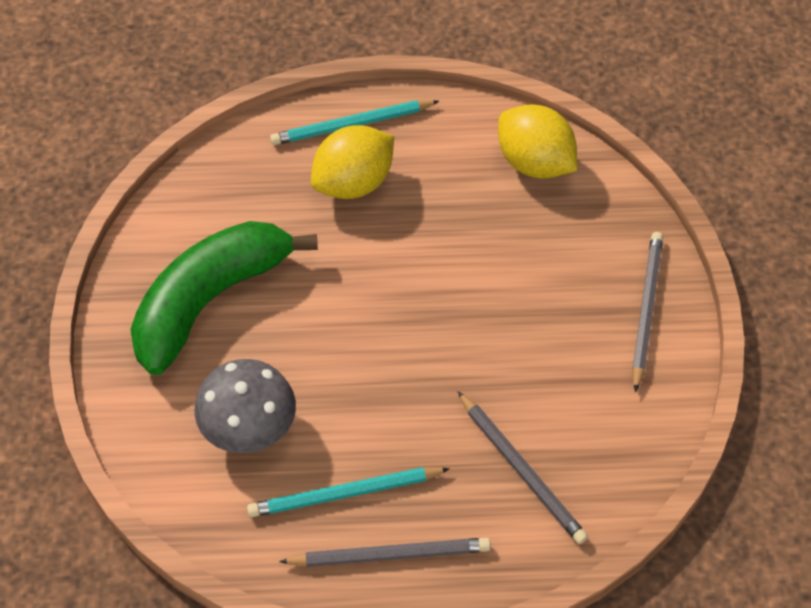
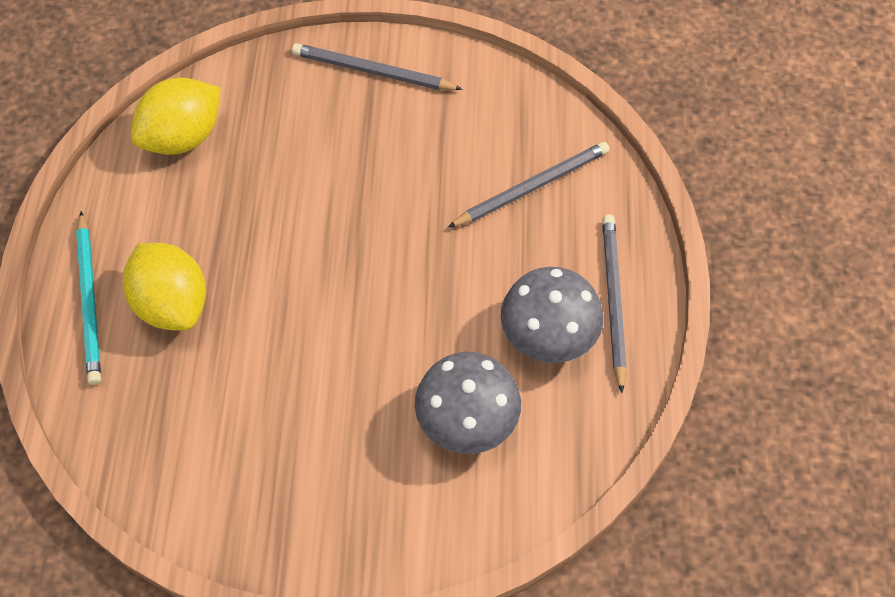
camera: 85 degrees left, 5 degrees up
green banana [130,221,318,375] -> none
turquoise pencil [247,467,450,517] -> grey mushroom [501,267,603,363]

